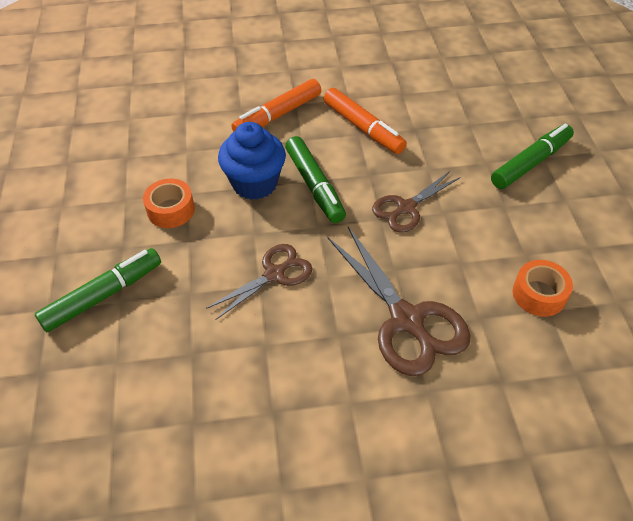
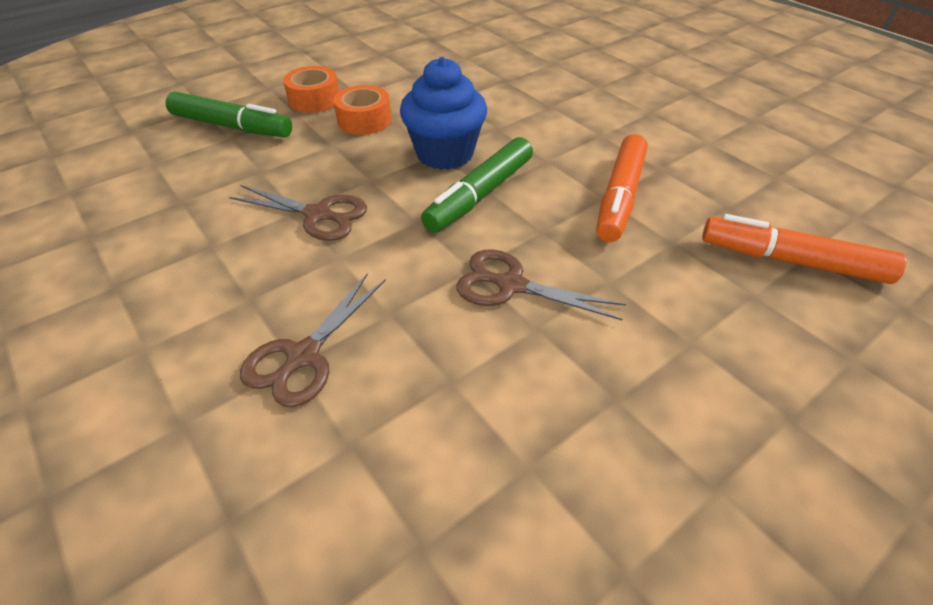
camera: 60 degrees right, 5 degrees down
orange marker [231,79,321,132] -> orange marker moved to [702,214,907,284]
brown scissors [327,227,471,376] -> brown scissors [240,273,386,407], size x0.62
green marker [491,124,574,189] -> none
orange tape [512,260,573,317] -> orange tape moved to [283,66,339,113]

